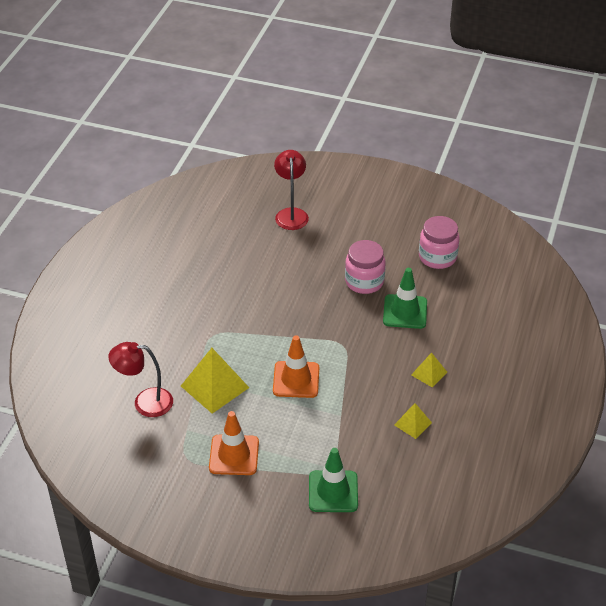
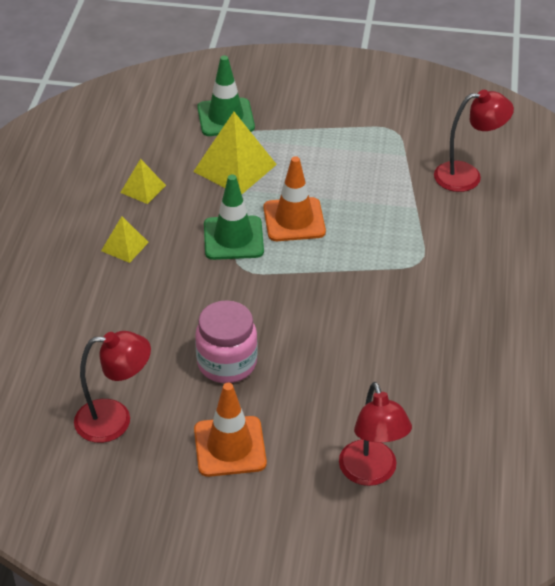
camera: 170 degrees right, 0 degrees up
yellow pyramid [181,348,249,414] -> yellow pyramid moved to [193,112,277,194]
orange traffic cone [209,411,259,475] -> orange traffic cone moved to [194,383,267,477]
green traffic cone [383,268,427,329] -> green traffic cone moved to [204,175,264,260]
pink jar [419,216,459,269] -> red lamp [74,331,151,443]

